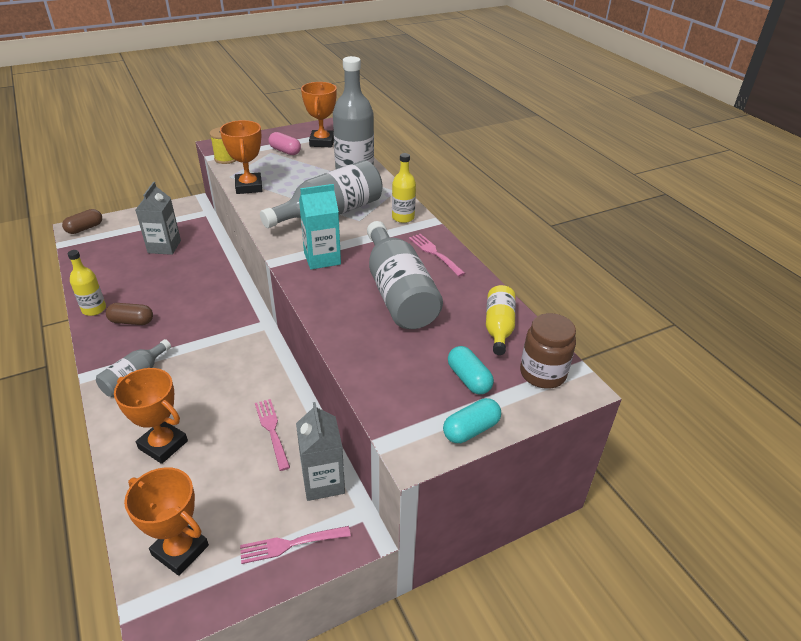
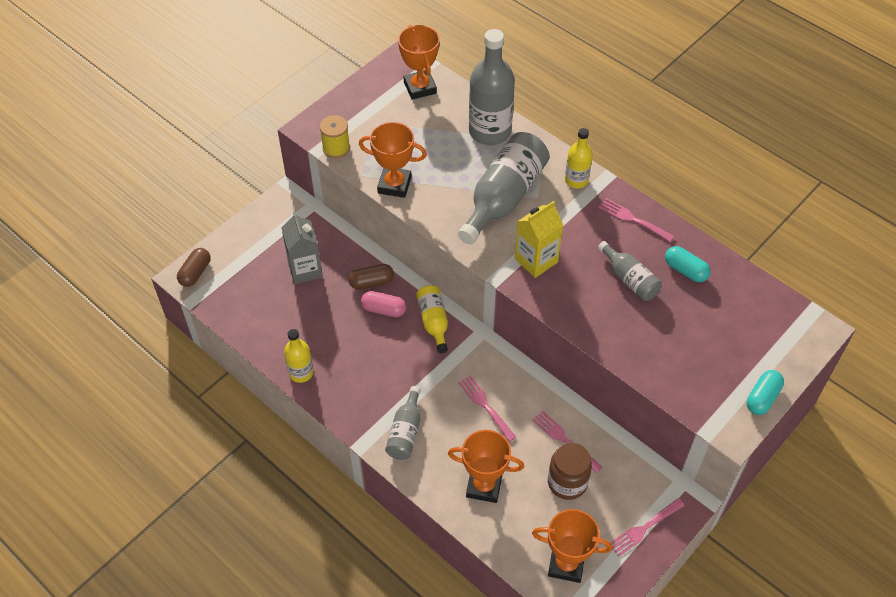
camera: 20 degrees left, 15 degrees up
brown capsule [106,303,153,325] -> brown capsule moved to [349,264,394,290]
orange trophy [220,120,262,194] -> orange trophy turned 45 degrees counterclockwise [359,122,427,198]
pink capsule [269,132,301,155] -> pink capsule moved to [361,291,406,317]
grey carton [296,402,345,501] -> none
turquoise carton [299,184,341,269] -> yellow carton [515,201,563,278]
grey bottle [367,221,443,329] -> grey bottle [598,241,662,301], size x0.54
turquoise capsule [448,346,494,394] -> turquoise capsule moved to [665,246,711,282]
yellow bottle [486,285,516,355] -> yellow bottle moved to [416,285,448,353]
brown jar [520,313,576,389] -> brown jar moved to [548,442,592,500]
none -> pink fork [458,375,516,442]

